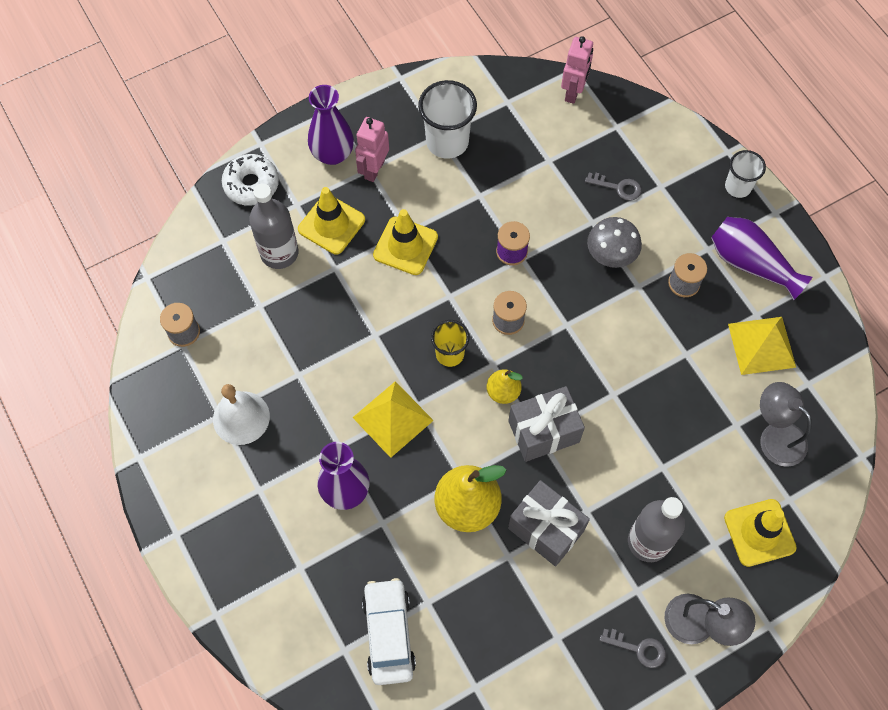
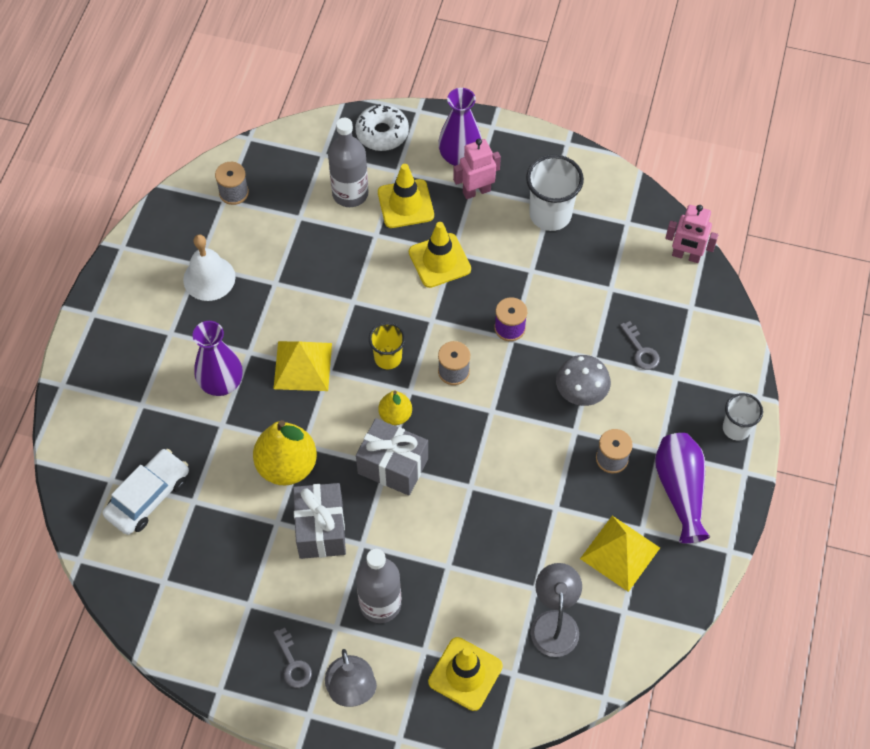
camera: 45 degrees right, 5 degrees down
pink robot [561,36,593,104] -> pink robot turned 45 degrees clockwise [665,205,718,263]

